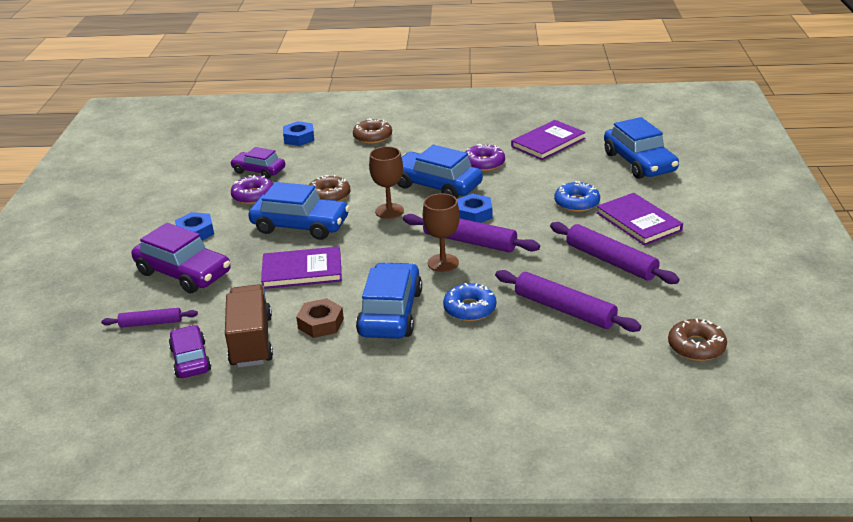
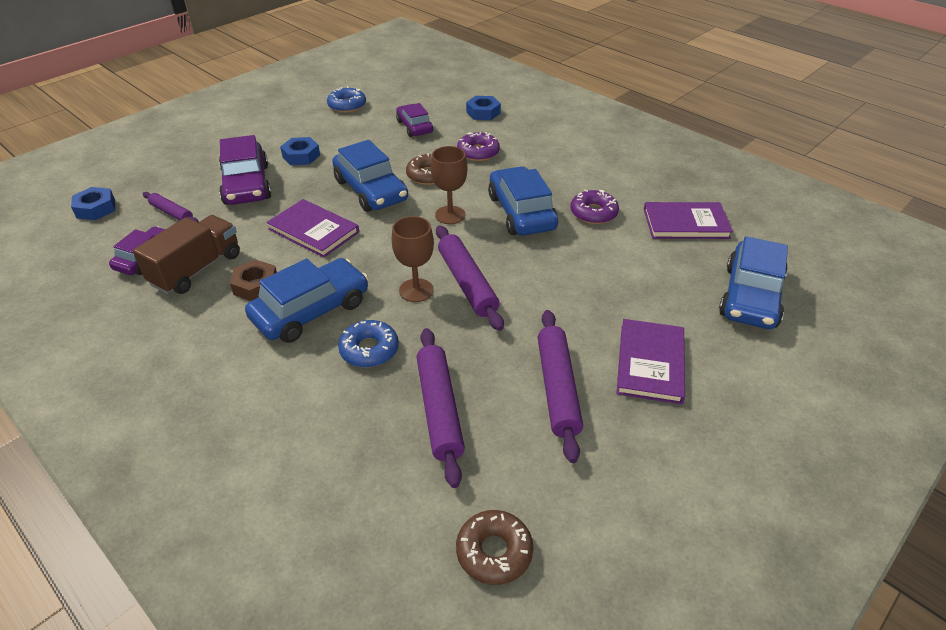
camera: 40 degrees right, 10 degrees up
purple donut [231,175,273,204] -> purple donut moved to [457,132,500,161]
brown donut [353,118,392,144] -> none
blue nut [457,193,492,223] -> blue nut moved to [71,187,115,220]
blue donut [554,181,600,212] -> blue donut moved to [327,86,366,113]

